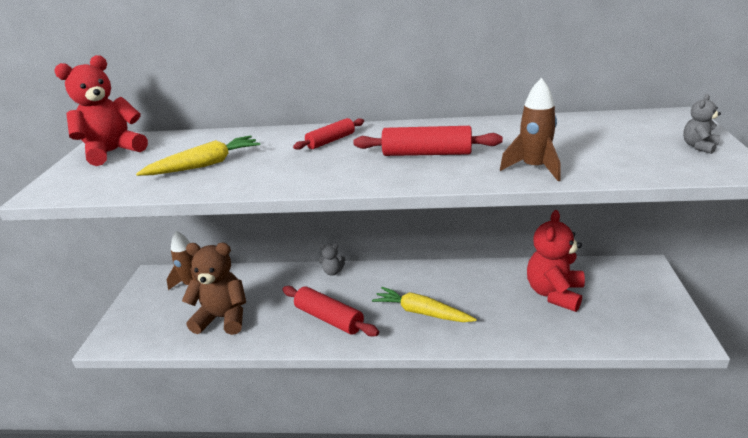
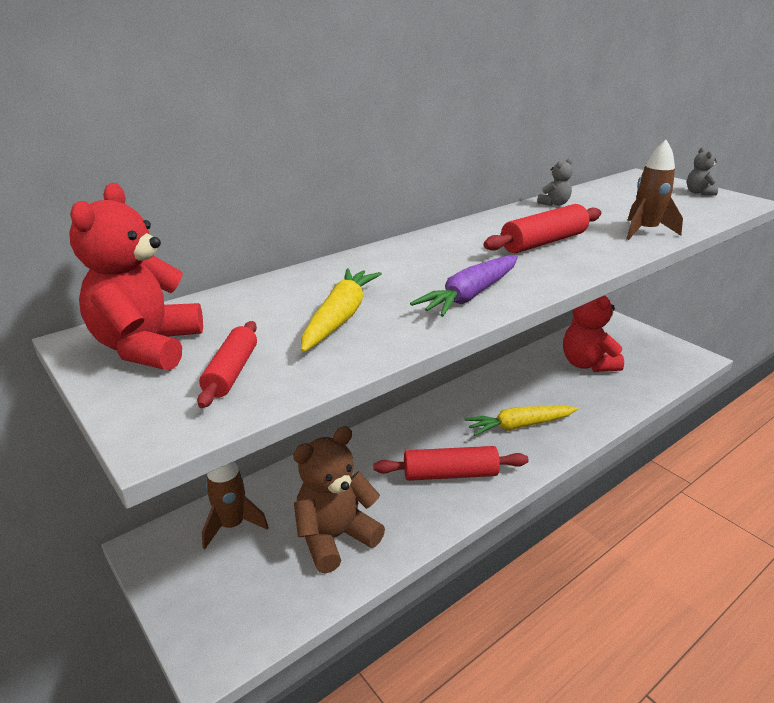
camera: 45 degrees left, 0 degrees up
red rolling pin [293,118,364,150] -> red rolling pin moved to [197,321,257,408]
grey teddy bear [319,243,346,276] -> grey teddy bear moved to [537,158,573,206]
none -> purple carrot [410,255,518,317]

